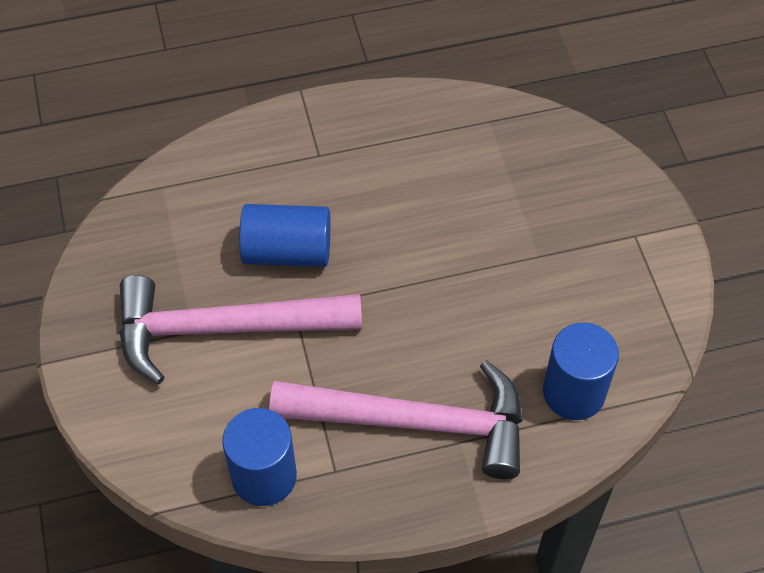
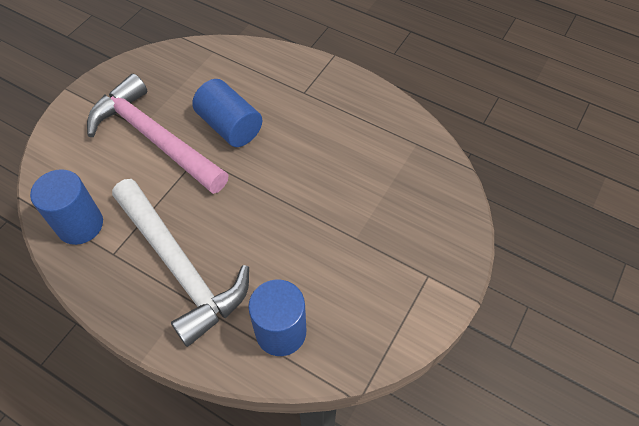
camera: 45 degrees right, 0 degrees up
pink hammer [269,360,523,479] -> white hammer [112,179,249,347]

